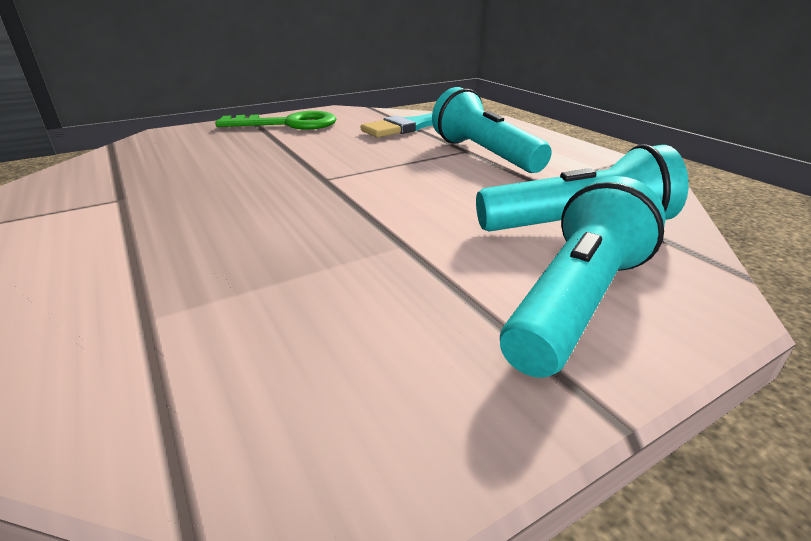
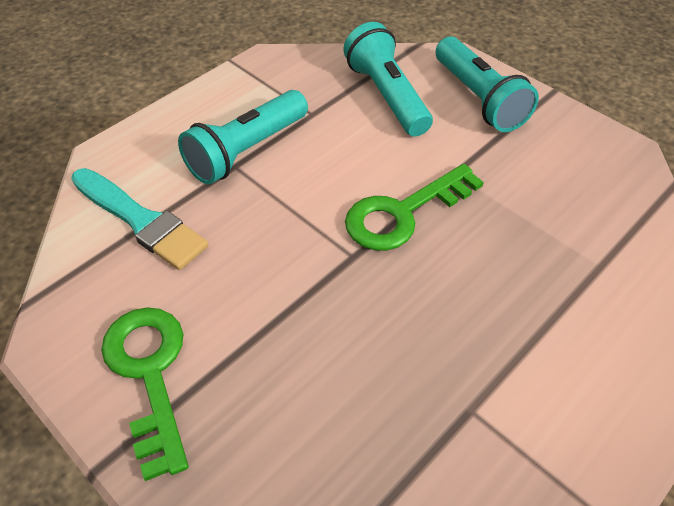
camera: 105 degrees left, 20 degrees up
turquoise flashlight [500,176,666,378] -> turquoise flashlight turned 135 degrees counterclockwise [436,37,539,132]
none -> green key [345,164,484,251]

